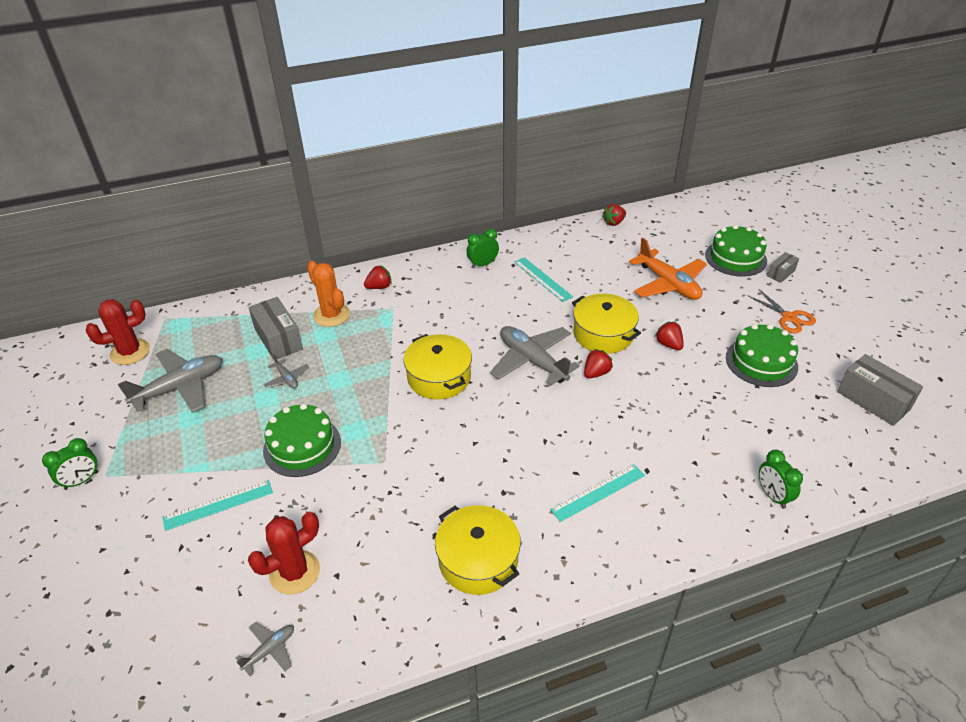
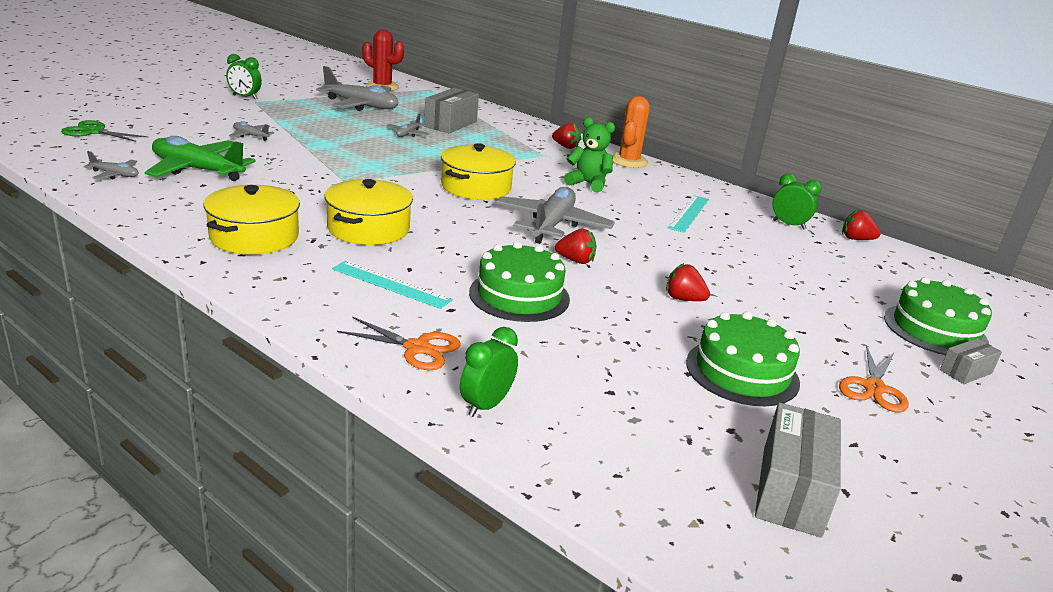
camera: 55 degrees right, 15 degrees down
turquoise ruler [162,480,273,531] -> grey plane [229,121,274,141]
red cactus [248,512,320,594] -> green plane [144,136,256,181]
green cake [263,403,341,477] -> green cake moved to [469,242,570,322]
orange cactus [307,261,350,327] -> orange cactus moved to [613,96,650,168]
green clock [467,228,499,268] -> green clock moved to [772,173,822,229]
yellow pot [572,293,641,354] -> yellow pot moved to [324,179,413,245]
orange plane [629,238,707,300] -> none
red strawberry [655,322,684,350] -> red strawberry turned 90 degrees counterclockwise [666,263,710,301]
grey box [767,252,799,283] -> grey box turned 45 degrees counterclockwise [940,338,1002,384]
none -> green scissors [61,120,148,142]
none -> orange scissors [337,317,461,370]
none -> green teddy bear [564,117,615,192]

